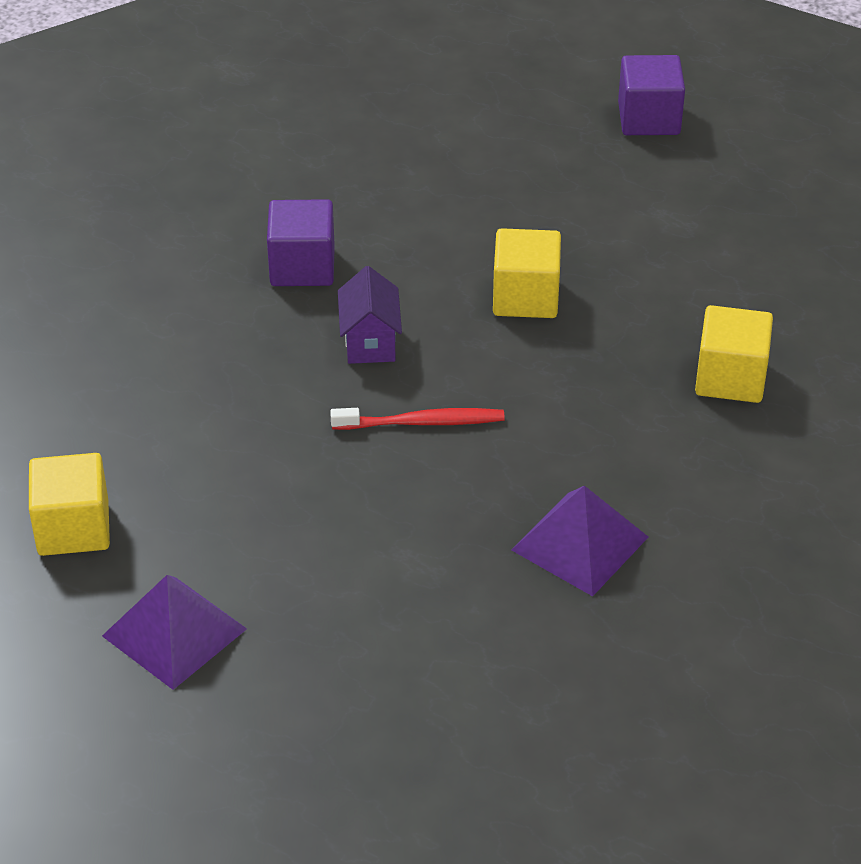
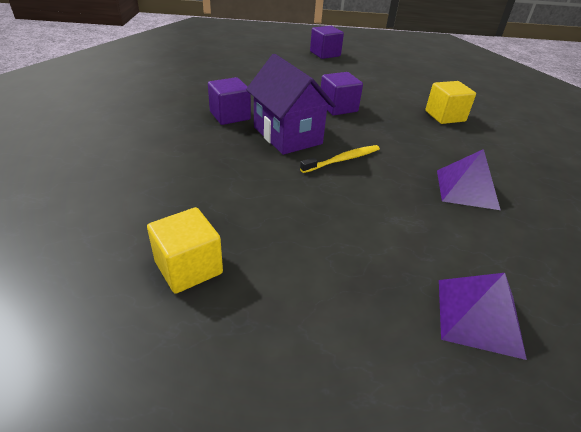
camera: 30 degrees left, 5 degrees down
purple pyramid [102,575,247,690] -> purple pyramid moved to [439,273,527,360]
red toothbrush [330,408,505,430] -> yellow toothbrush [300,145,380,173]
purple house [338,266,402,364] -> purple house [246,54,336,155], size x1.86
yellow cube [493,228,561,318] -> purple cube [321,72,363,115]

